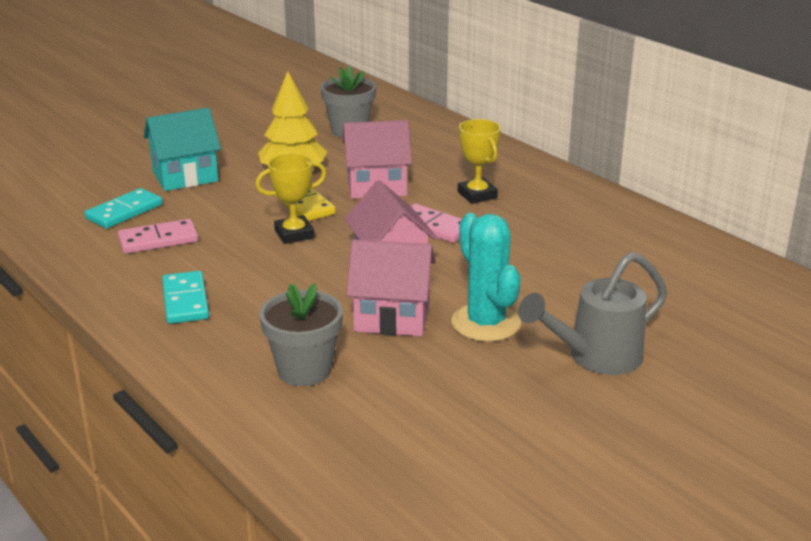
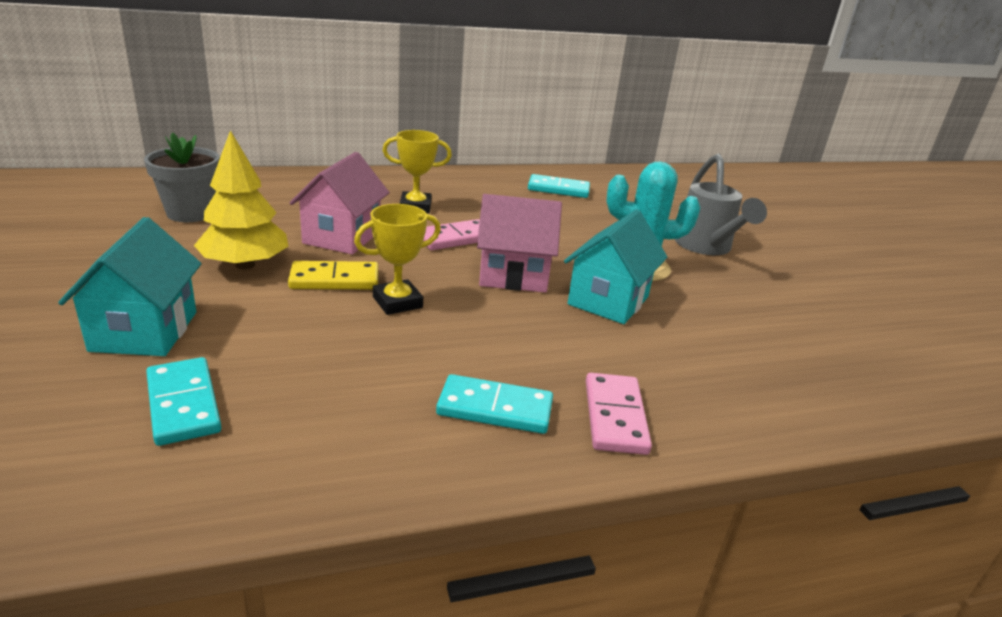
camera: 70 degrees left, 0 degrees up
pink domino [118,219,198,254] -> pink domino moved to [586,373,652,455]
yellow trophy [255,154,326,244] -> yellow trophy turned 60 degrees clockwise [354,204,441,315]
grey flower pot [260,283,343,386] -> none
pink house [346,239,436,336] -> turquoise house [564,209,667,324]
none -> turquoise domino [528,174,590,198]

